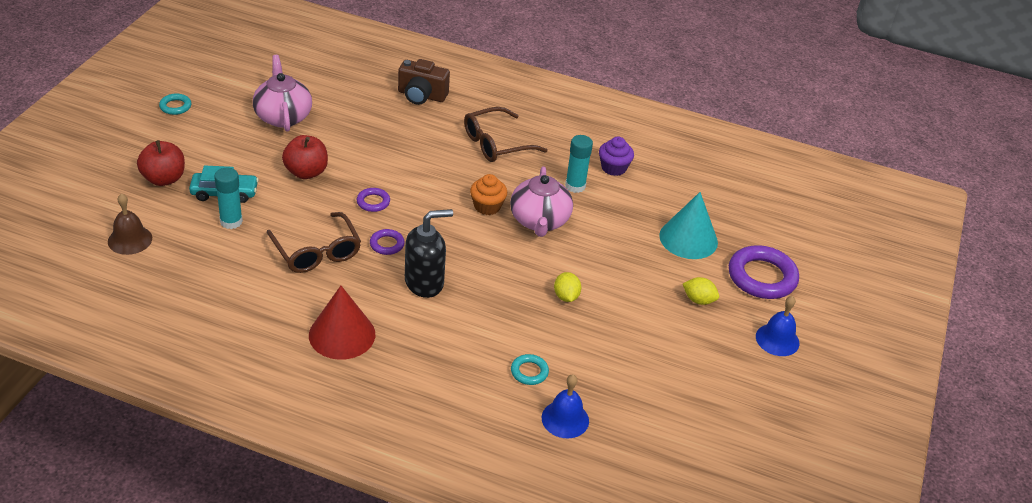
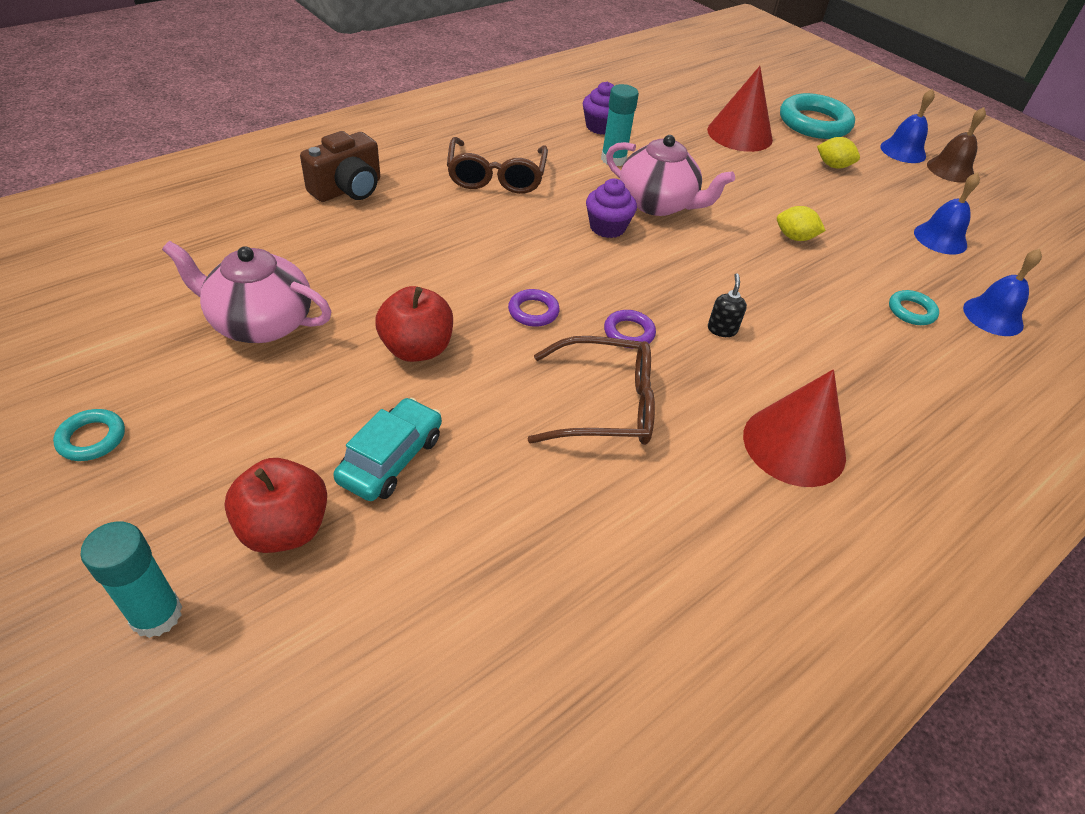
camera: 60 degrees left, 5 degrees up
brown bell [108,193,152,255] -> brown bell moved to [927,107,986,183]
turquoise glue stick [214,168,243,229] -> turquoise glue stick moved to [80,521,182,638]
black soap dispenser [405,209,453,298] -> black soap dispenser [708,273,747,337], size x0.45
orange cupcake [470,174,507,215] -> purple cupcake [586,178,637,238]
turquoise cone [659,192,718,259] -> red cone [707,66,773,152]
yellow lemon [683,277,719,305] -> yellow lemon turned 60 degrees clockwise [817,137,860,169]
purple ring [729,245,799,299] -> turquoise ring [780,93,855,139]
none -> blue bell [914,173,980,254]

